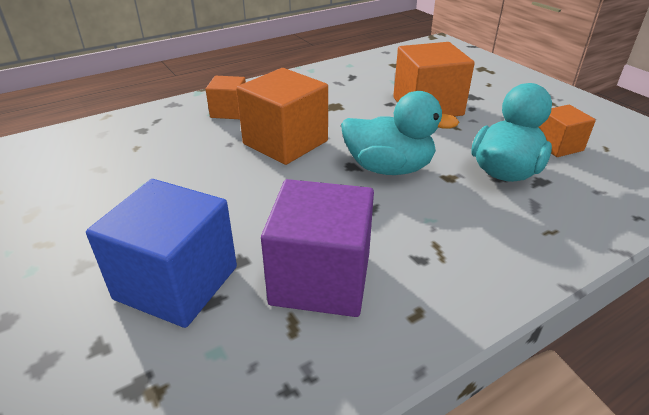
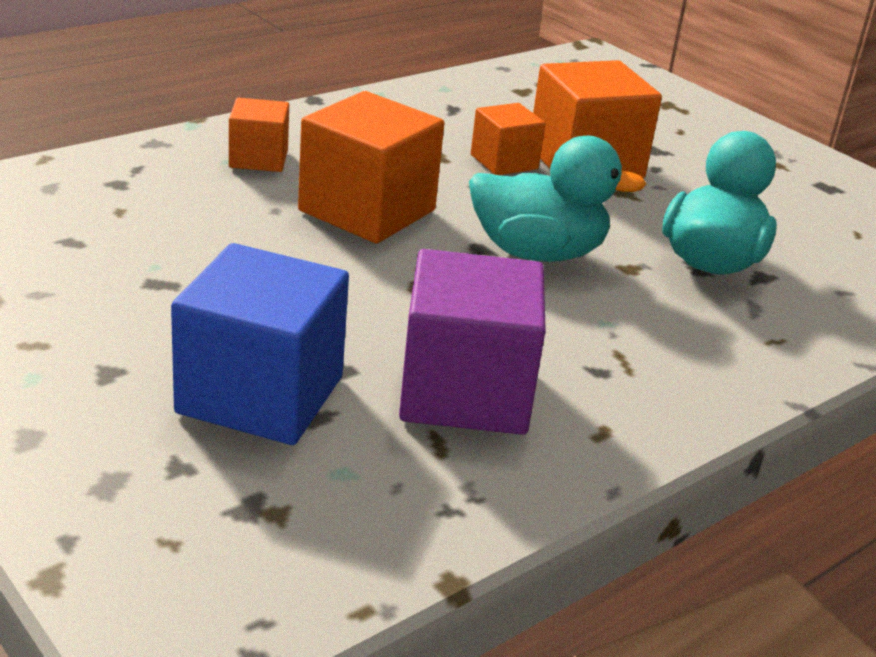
camera: 10 degrees left, 5 degrees down
orange cube [538,105,596,157] -> orange cube moved to [471,103,545,175]

